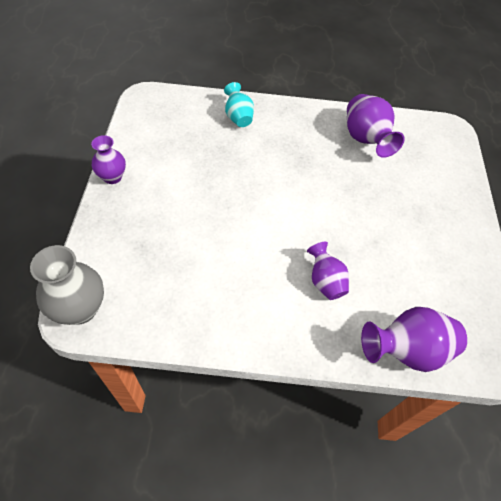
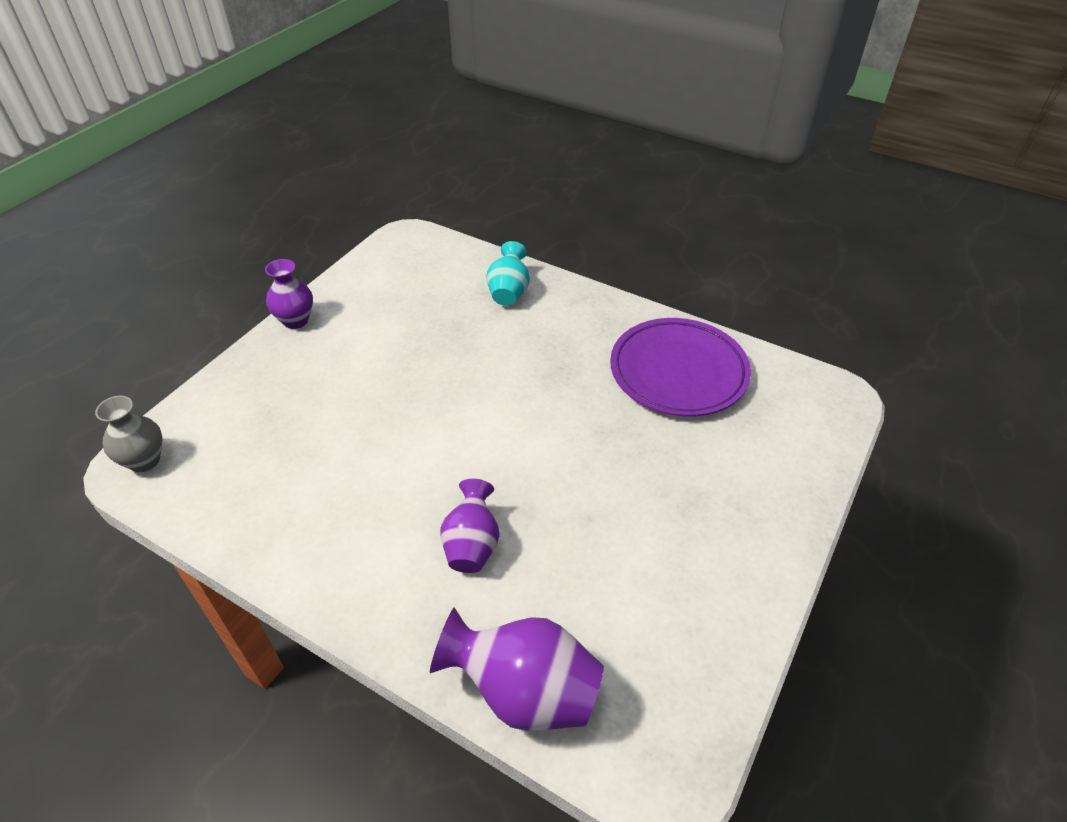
camera: 30 degrees right, 10 degrees down
grey vase [30,245,104,325] -> grey vase [95,396,162,472], size x0.64
purple vase [347,94,405,158] -> purple plate [610,318,751,417]

